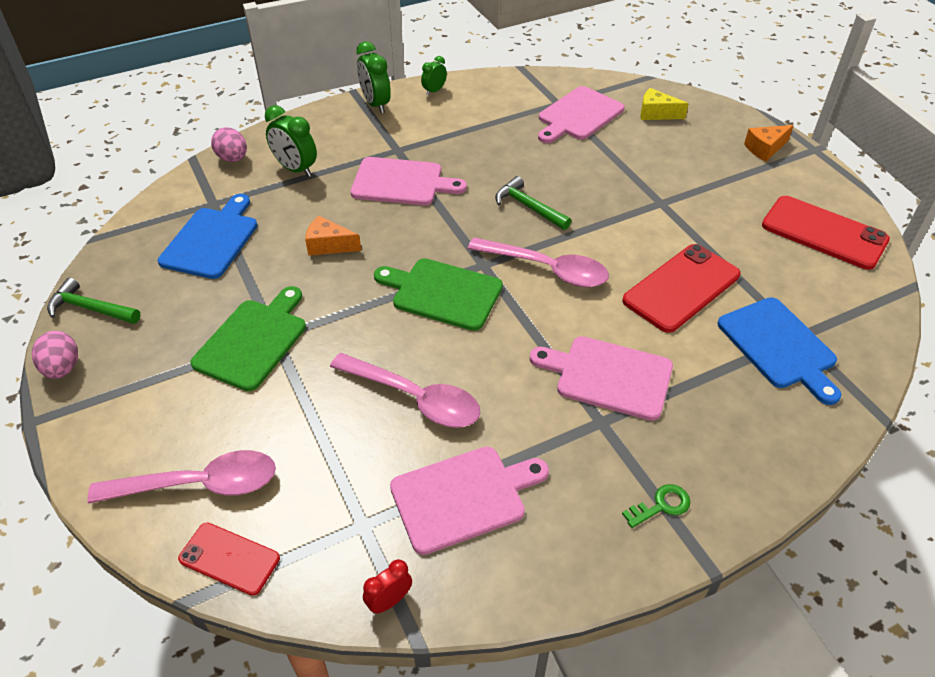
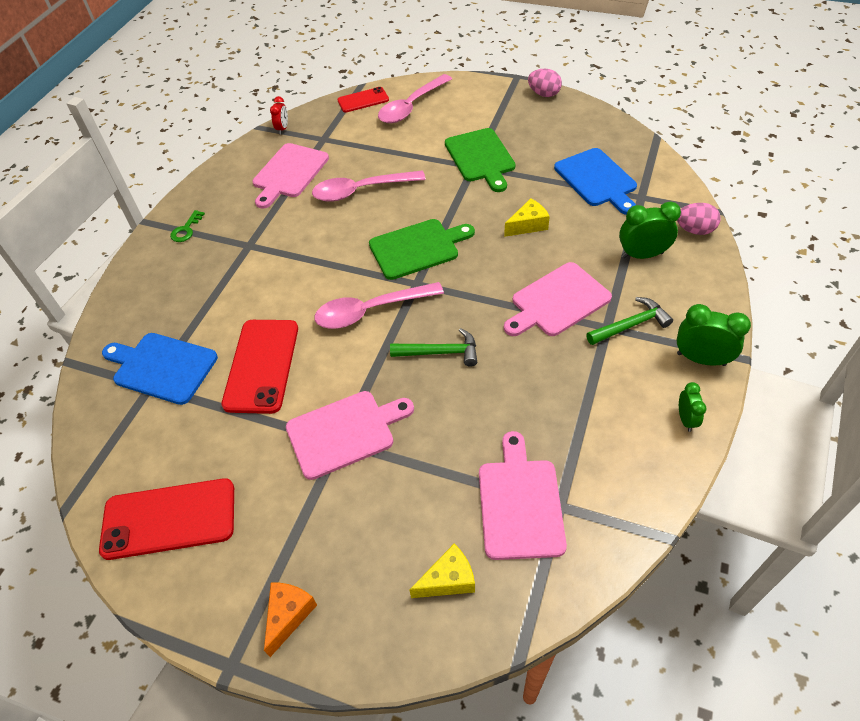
camera: 140 degrees right, 5 degrees up
green hammer [47,278,140,324] -> green hammer moved to [586,297,673,345]
orange cheese [305,215,361,256] -> yellow cheese [504,198,550,237]
pink cutting board [530,336,673,421] -> pink cutting board moved to [286,391,414,480]

